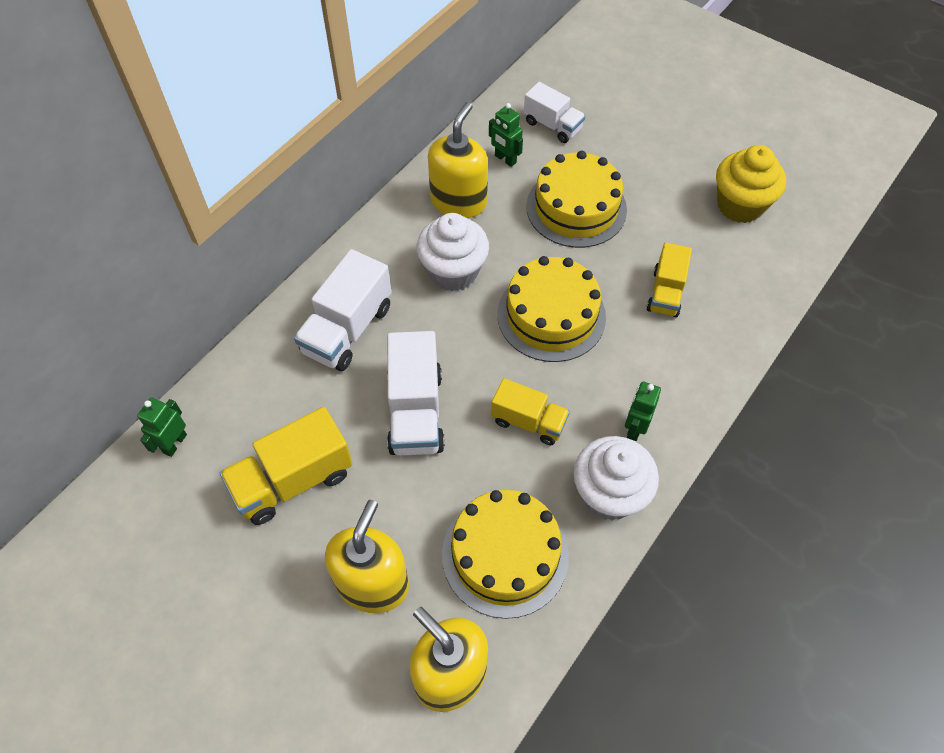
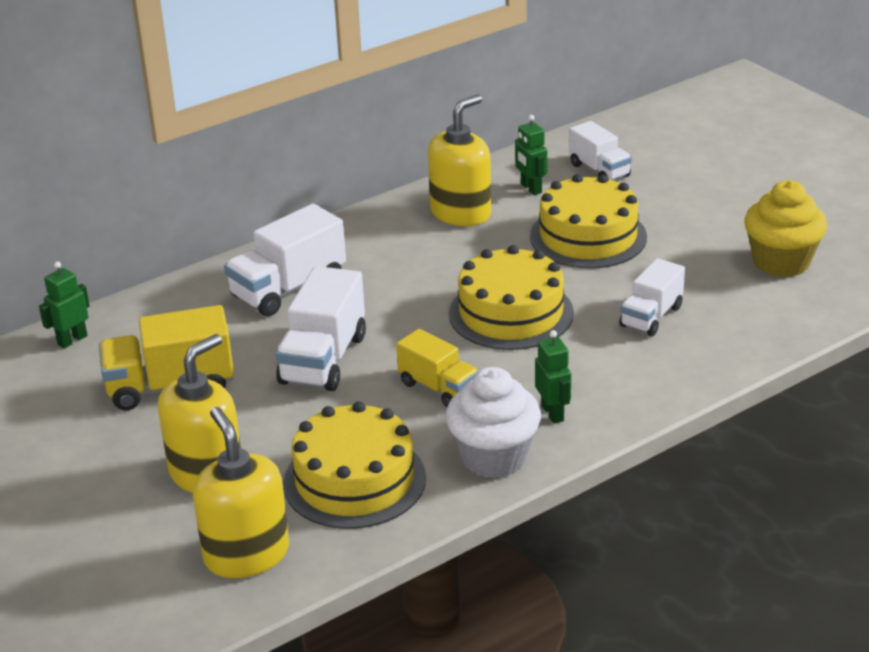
camera: 20 degrees right, 25 degrees down
white cupcake [417,213,489,291] -> none
green robot [625,382,661,441] -> green robot turned 120 degrees clockwise [535,330,571,424]
yellow truck [647,243,692,317] -> white truck [619,258,685,336]

